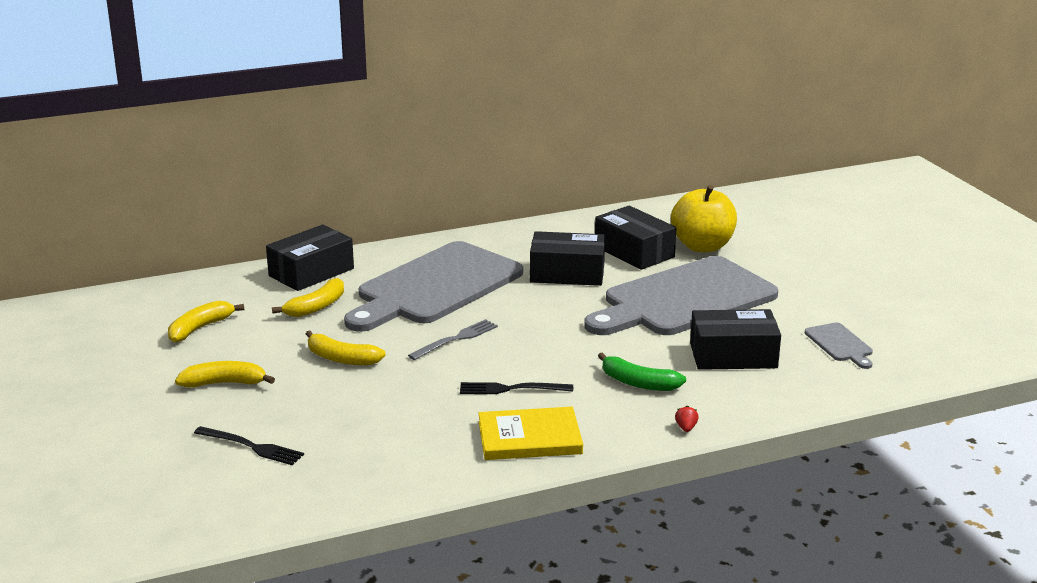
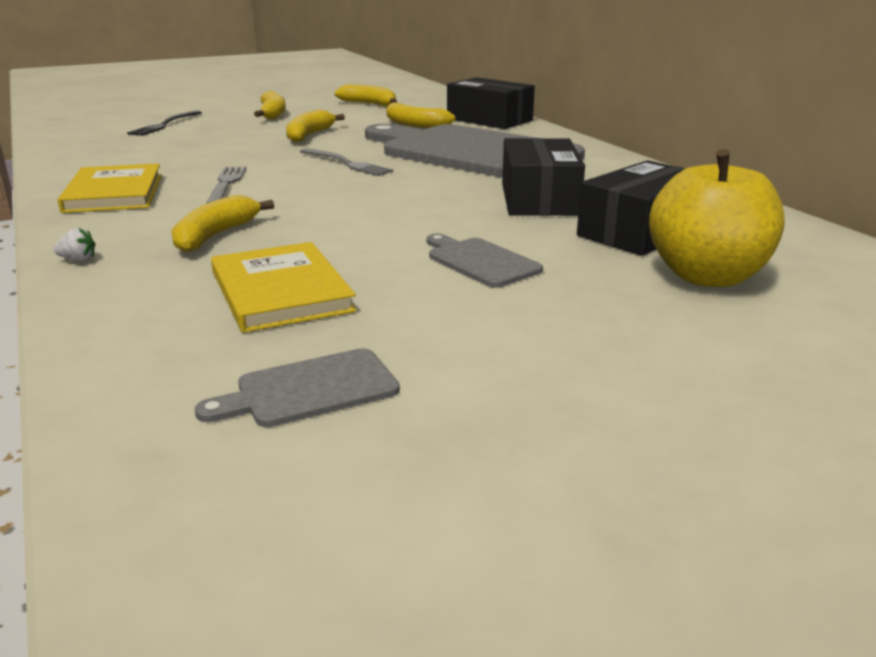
camera: 85 degrees right, 0 degrees up
black fork [460,382,573,394] -> grey fork [206,166,246,204]
grey cutting board [584,256,778,335] -> grey cutting board [426,234,543,288], size x0.40
green banana [598,352,686,391] -> yellow banana [171,195,274,253]
red strawberry [675,406,699,432] -> white strawberry [54,228,96,261]
black box [690,309,781,370] -> yellow book [211,242,356,333]

